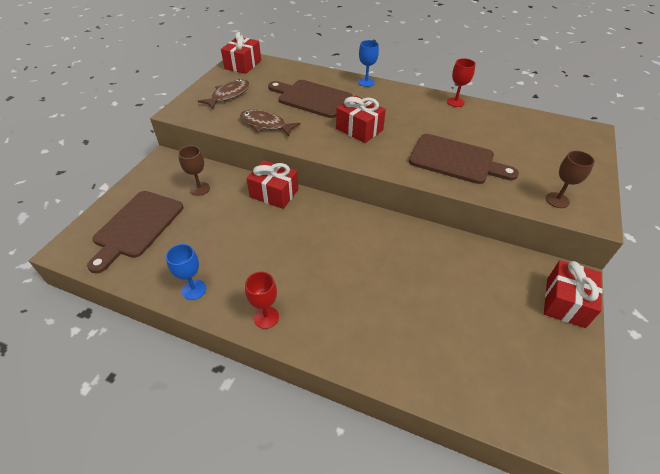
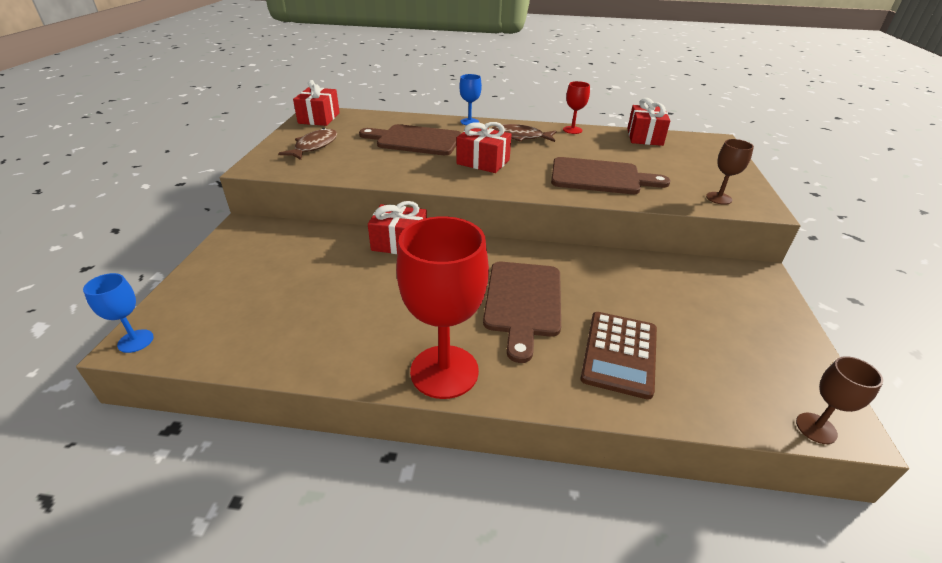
camera: 15 degrees left, 10 degrees down
brown cutting board [87,191,183,273] -> brown cutting board moved to [483,262,561,363]
blue goblet [166,244,206,300] -> blue goblet moved to [83,273,154,353]
brown goblet [178,146,210,196] -> brown goblet moved to [796,356,883,444]
brown fish [240,110,301,136] -> brown fish moved to [491,124,556,142]
red goblet [245,272,279,329] -> red goblet [396,216,489,399], size x2.06
red gift [544,260,602,328] -> red gift moved to [627,98,670,146]
none -> brown calculator [580,312,657,400]

